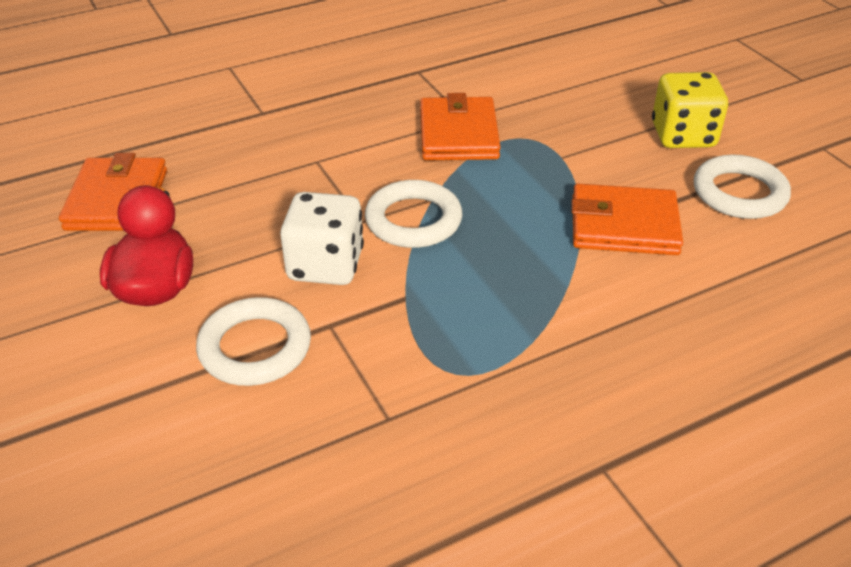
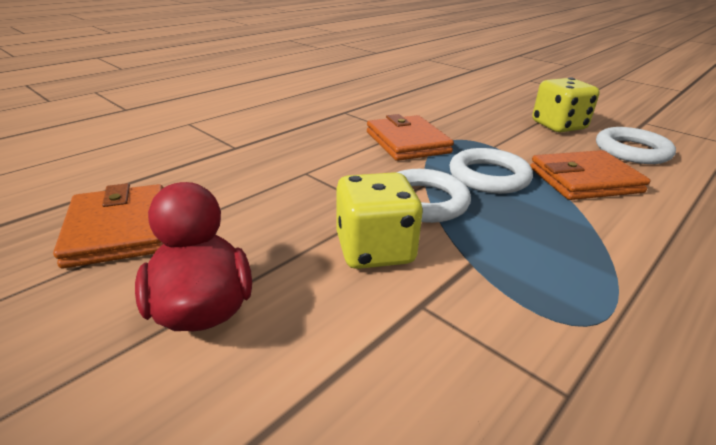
camera: 20 degrees left, 10 degrees down
white ring [196,297,311,386] -> white ring moved to [449,148,533,194]
white dice [280,192,364,285] -> yellow dice [336,172,423,269]

